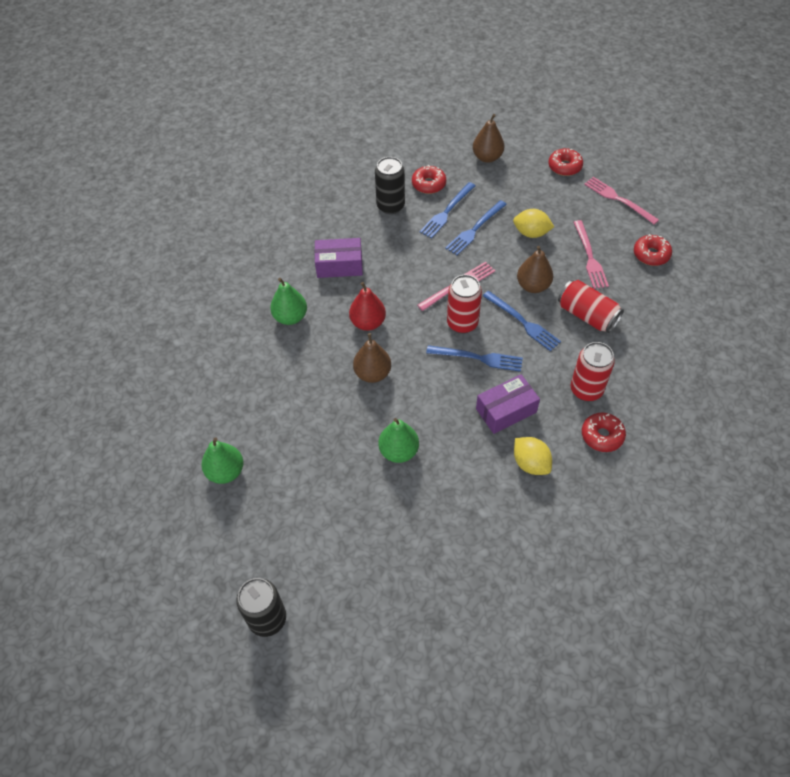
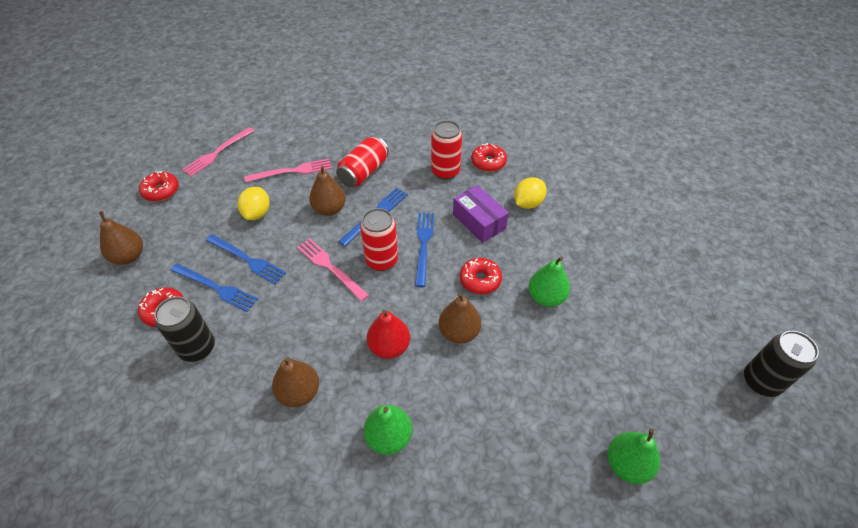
camera: 100 degrees left, 5 degrees down
purple box [315,238,363,278] -> brown pear [272,357,319,407]
red donut [634,234,672,266] -> red donut moved to [460,258,502,294]

